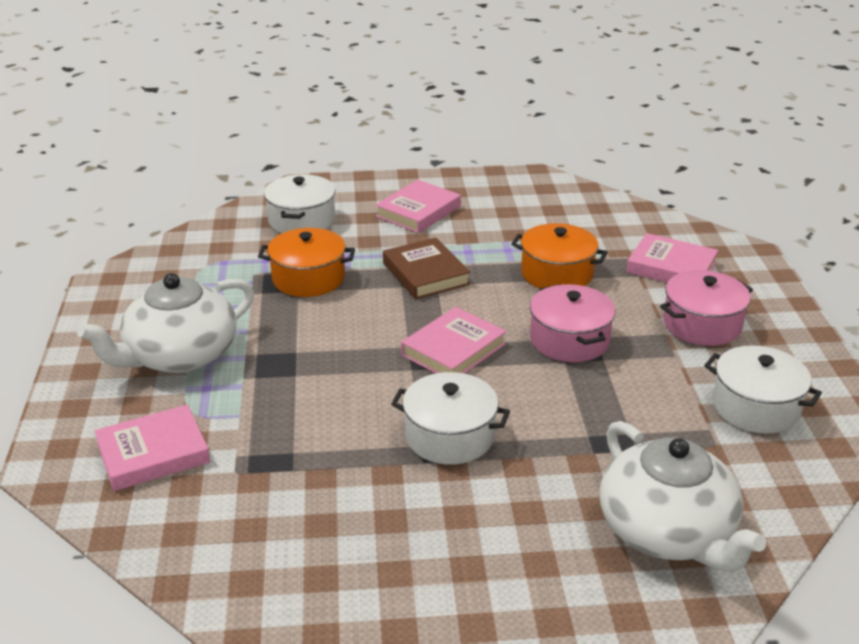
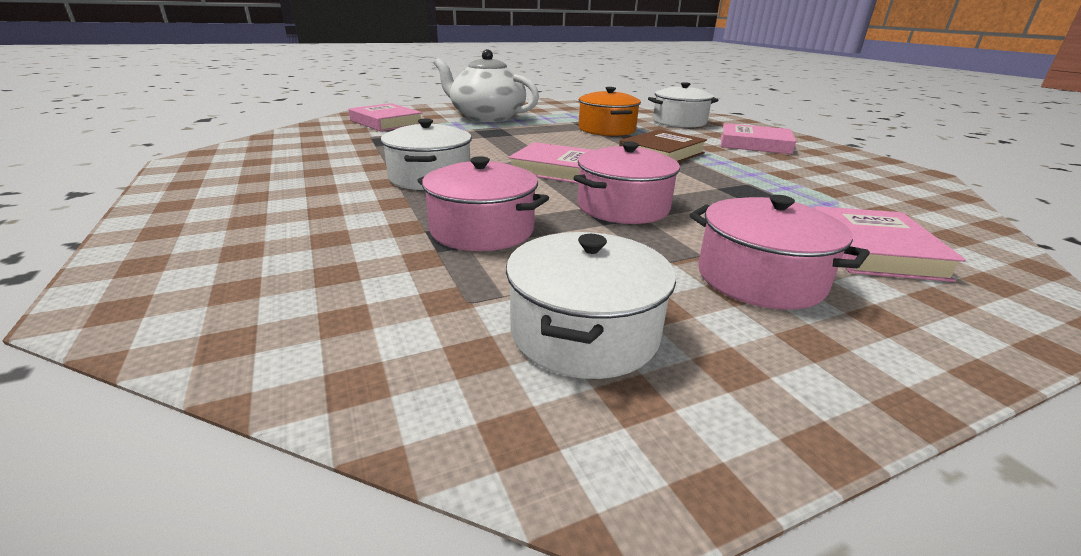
camera: 70 degrees right, 5 degrees down
orange pot [511,223,608,289] -> none
white teapot [599,421,766,572] -> none
none -> pink pot [417,156,549,251]

